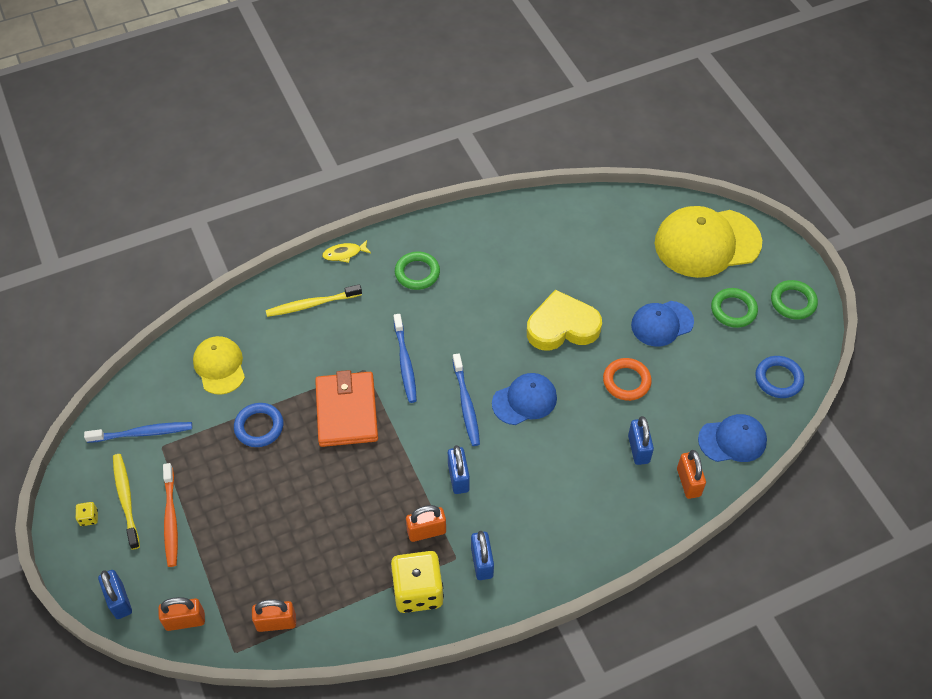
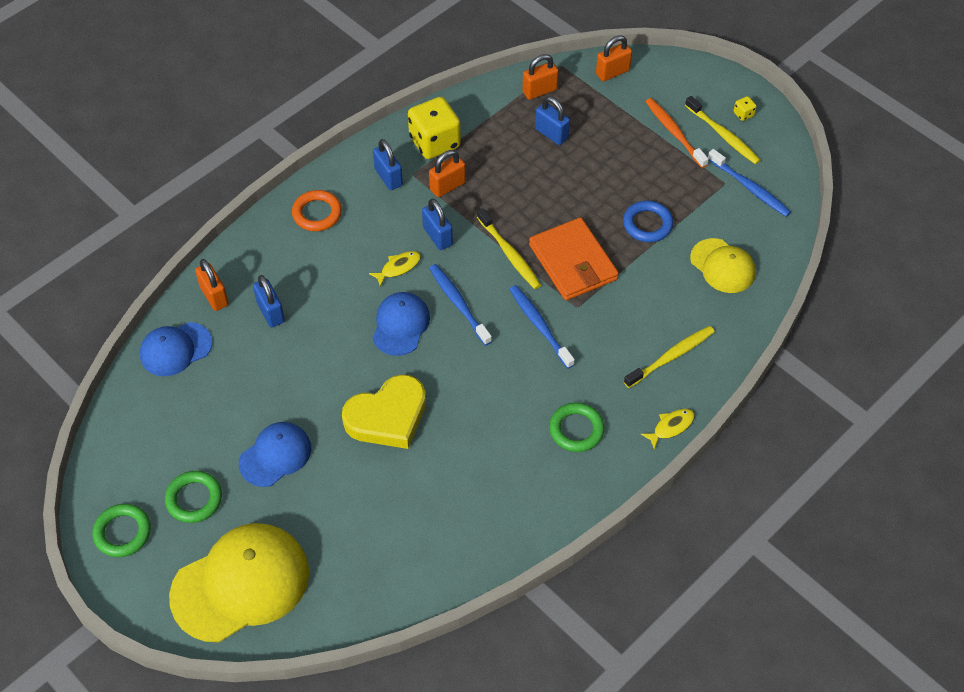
camera: 160 degrees right, 0 degrees up
blue toothbrush [84,422,192,443] -> blue toothbrush turned 105 degrees counterclockwise [708,149,791,217]
blue padlock [98,570,132,619] -> blue padlock moved to [535,96,570,145]
blue cap [492,373,557,425] -> blue cap turned 150 degrees clockwise [372,292,430,356]
orange ring [603,358,652,401] -> orange ring moved to [292,190,342,231]
blue ring [755,356,804,398] -> none
none -> yellow fish [369,251,421,286]
none -> yellow toothbrush [477,208,541,289]

